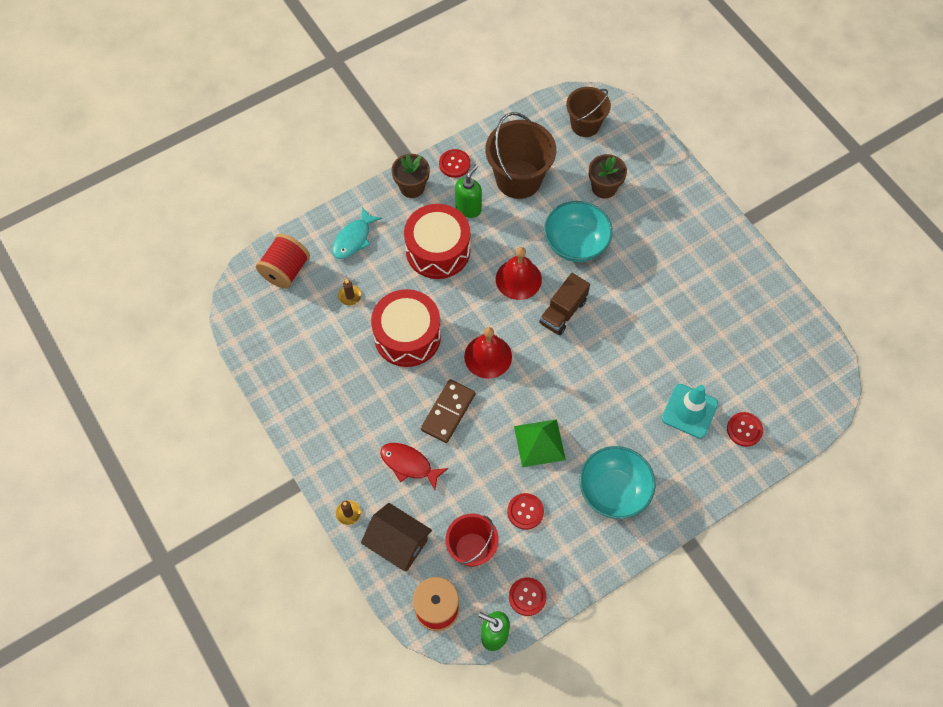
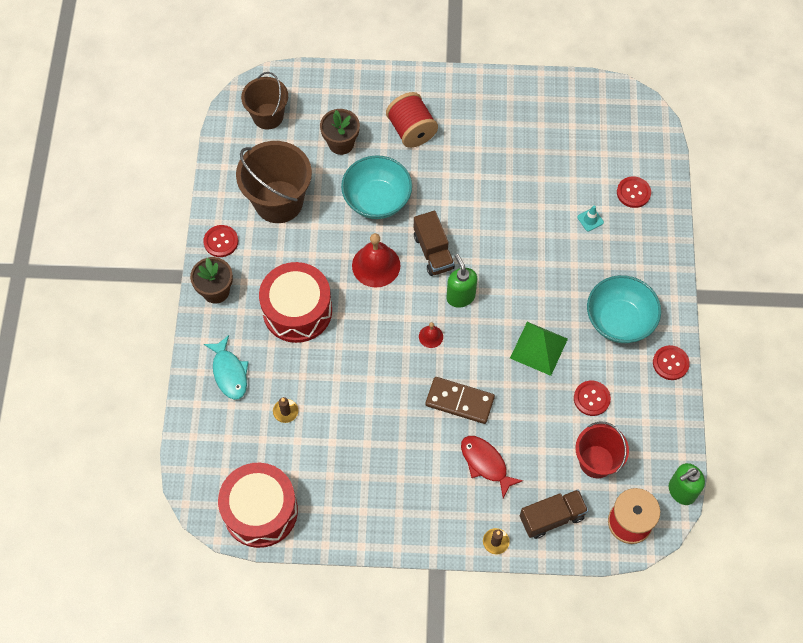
camera: 55 degrees left, 0 degrees up
red spool [256,234,310,289] -> red spool moved to [386,92,438,148]
brown house [361,503,432,572] -> brown truck [520,489,588,539]
red drum [371,289,441,367] -> red drum moved to [218,463,298,548]
red fish [380,443,448,490] -> red fish turned 75 degrees clockwise [461,436,523,498]
brown domino [421,379,475,443] -> brown domino turned 45 degrees counterclockwise [425,377,495,424]
green soap dispenser [455,164,482,218] -> green soap dispenser moved to [447,254,477,308]
red bell [464,327,512,379] -> red bell [419,322,443,348], size x0.50
red button [509,577,547,616] -> red button moved to [653,345,690,380]
turquoise traffic cone [662,384,718,438] -> turquoise traffic cone [577,205,604,231], size x0.45

